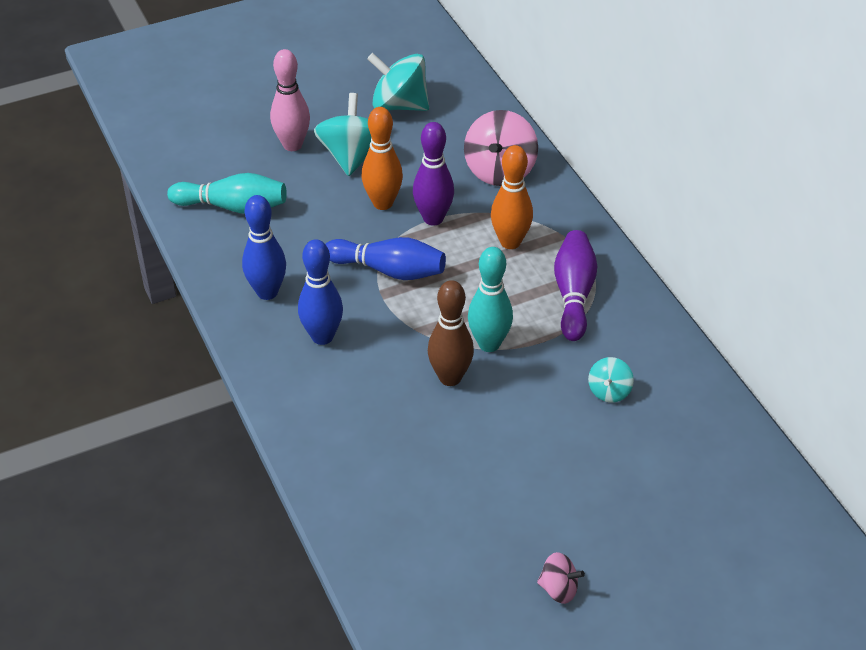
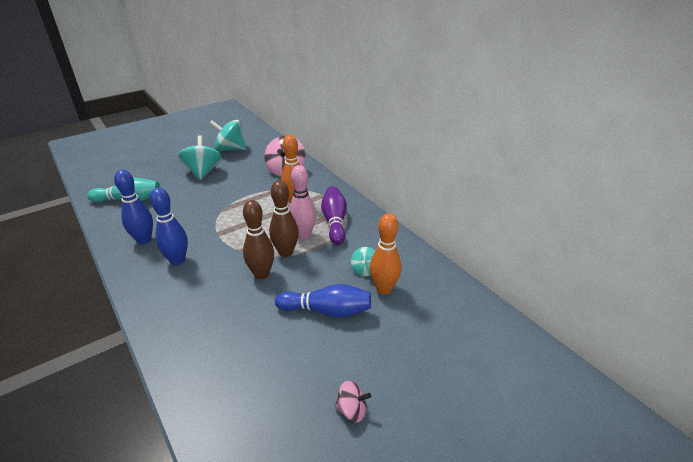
camera: 10 degrees left, 10 degrees down
pink bowling pin [270,49,310,151] -> pink bowling pin moved to [290,165,316,240]
blue bowling pin [325,237,446,280] -> blue bowling pin moved to [275,284,371,318]
orange bowling pin [362,107,403,210] -> orange bowling pin moved to [370,213,401,295]
purple bowling pin [413,122,454,226] -> none
turquoise bowling pin [468,247,513,352] -> brown bowling pin [269,181,299,257]

